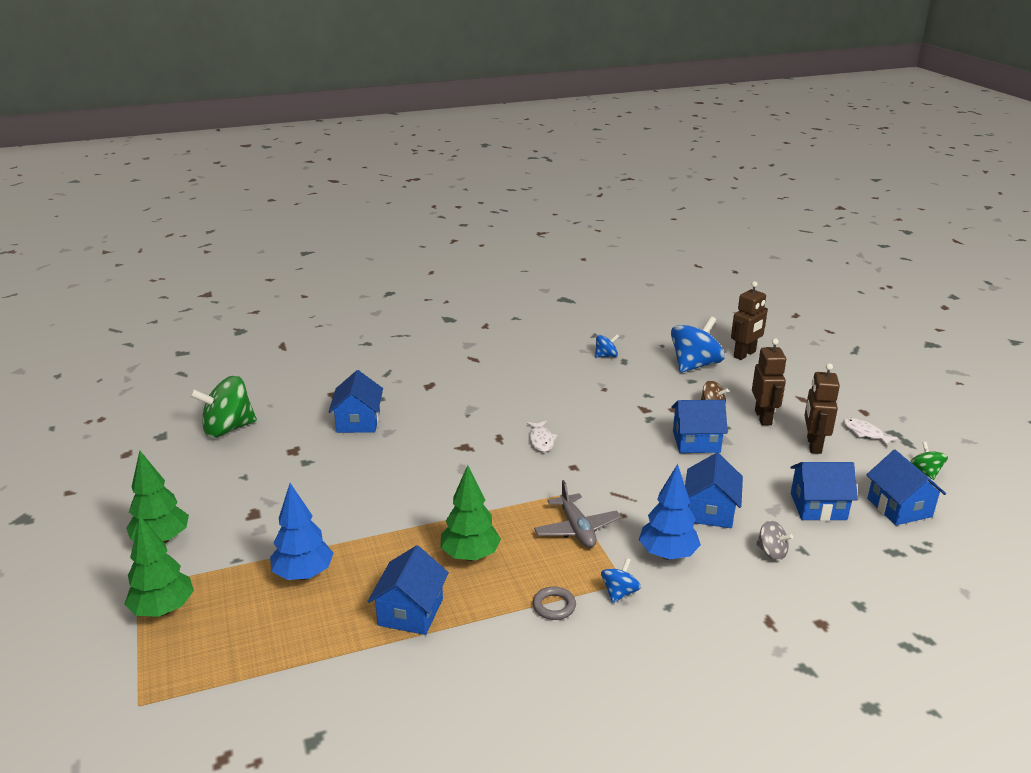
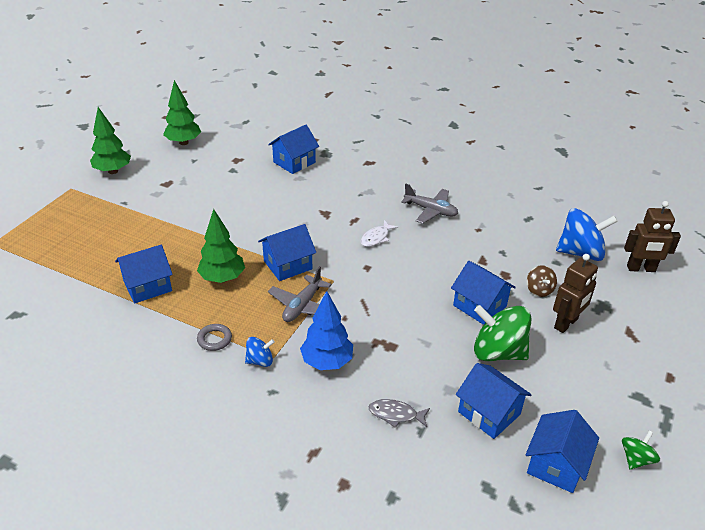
camera: 45 degrees right, 10 degrees up
green tree [125,515,194,617] -> green tree moved to [163,80,201,145]
green spinning top [189,376,257,438] -> green spinning top moved to [474,305,531,361]
blue tree [270,483,334,580] -> none
blue spinning top [595,334,619,358] -> none
blue house [685,453,743,528] -> blue house moved to [258,224,316,281]
grey spinning top [756,520,793,560] -> grey fish [368,399,430,428]
brown robot [804,363,840,454] -> none
white fish [843,418,898,446] -> none
none -> grey plane [401,184,458,224]

